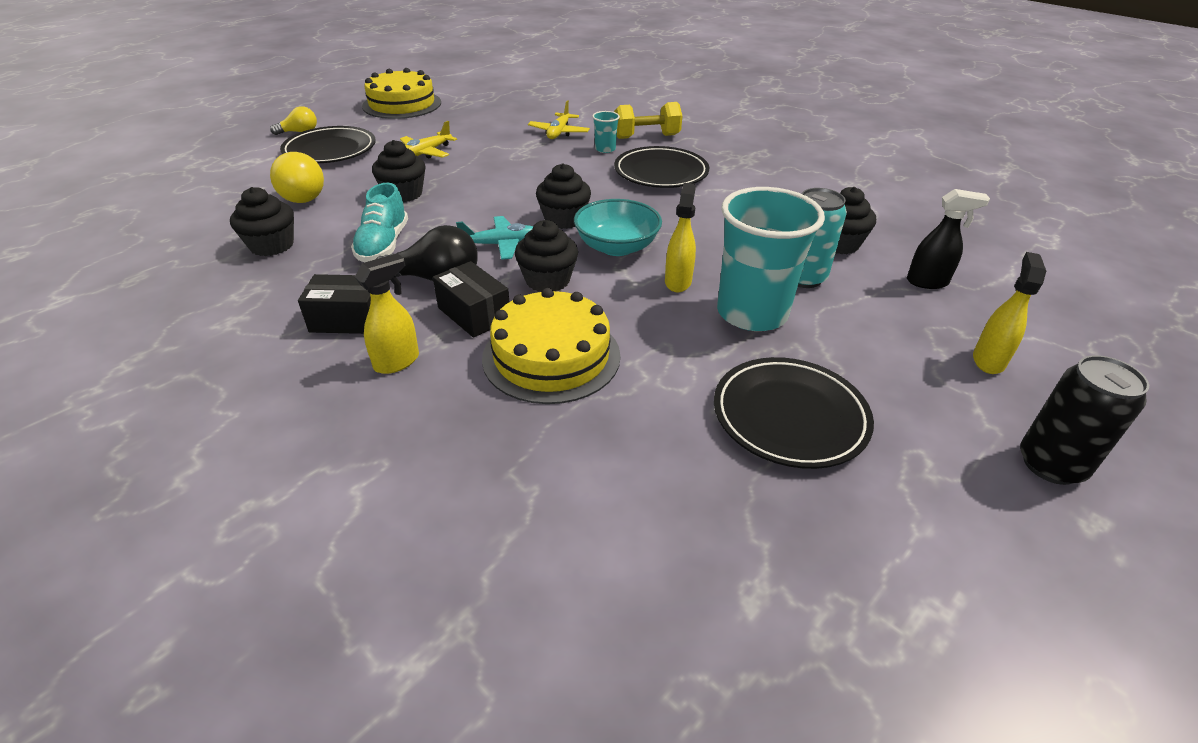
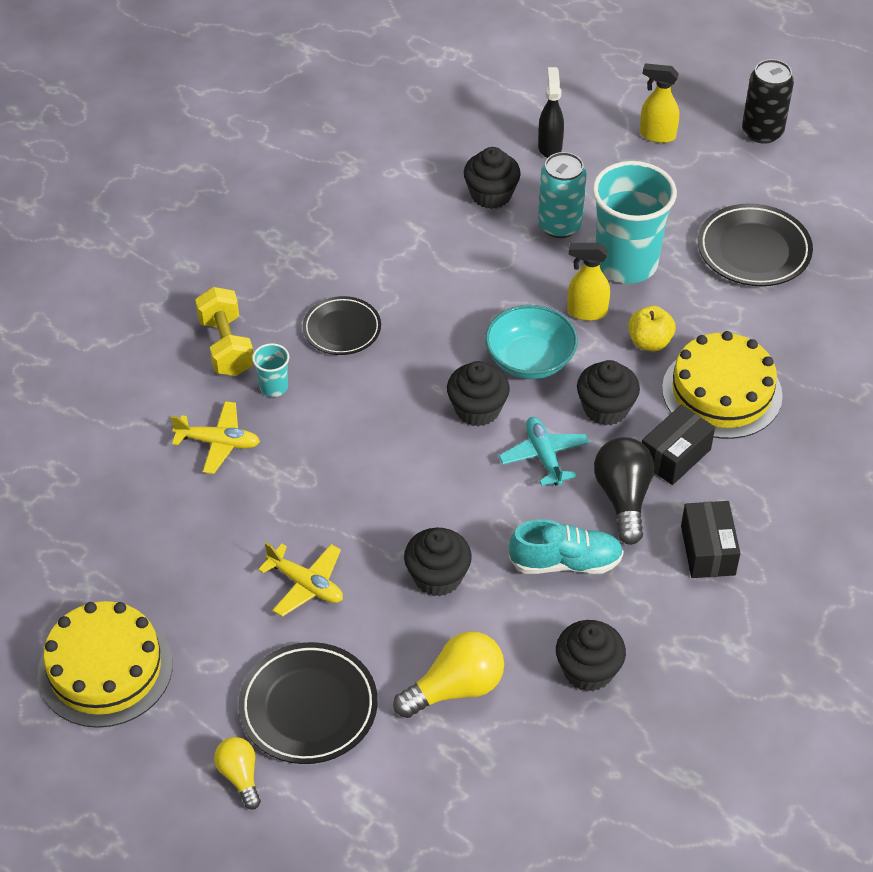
camera: 95 degrees left, 10 degrees up
yellow spray bottle [355,253,419,374] -> none
black plate [614,146,709,188] -> black plate [303,296,381,355], size x0.66
none -> yellow apple [628,306,676,351]

